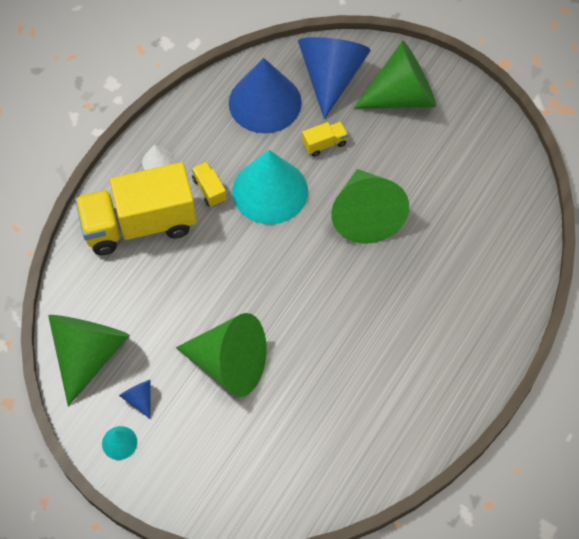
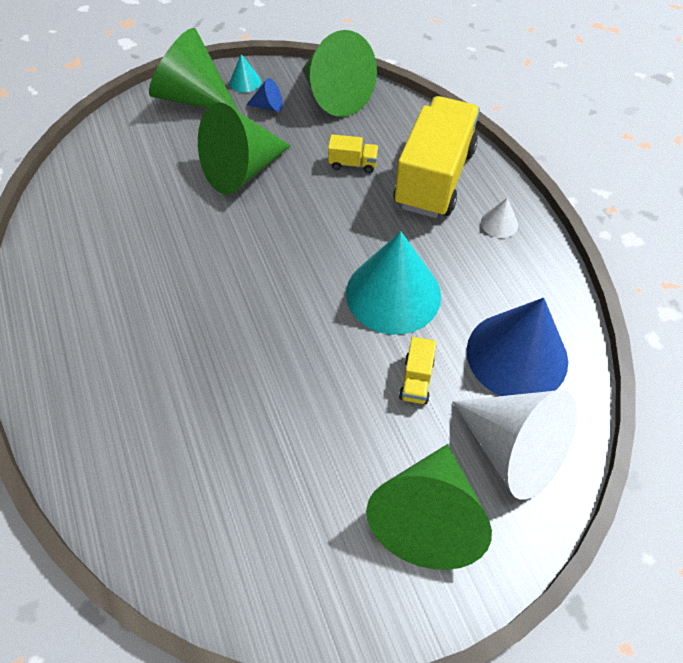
camera: 125 degrees right, 5 degrees down
yellow truck [192,162,227,207] -> yellow truck moved to [328,134,379,173]
blue cone [298,37,371,119] -> white cone [452,390,577,500]
green cone [331,169,409,244] -> green cone moved to [149,28,238,111]

